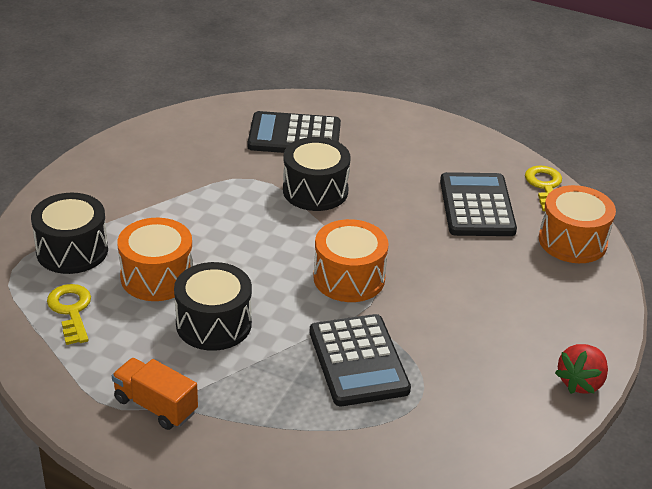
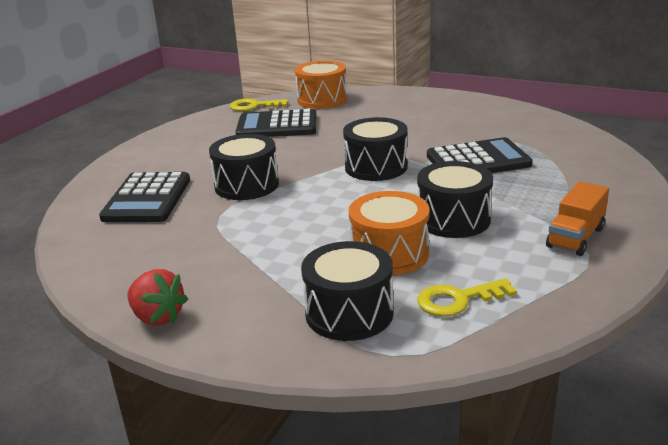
camera: 85 degrees left, 10 degrees down
orange drum [313,219,389,302] -> black drum [343,117,408,181]
red strawberry [555,344,608,394] -> red strawberry moved to [127,269,188,326]

